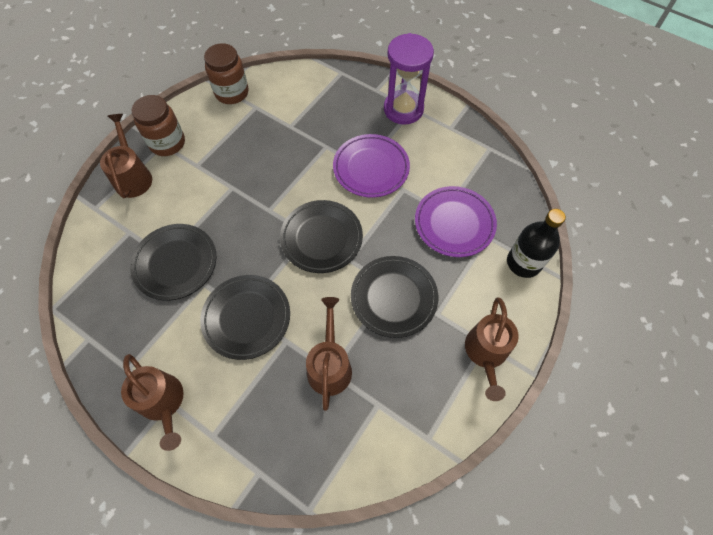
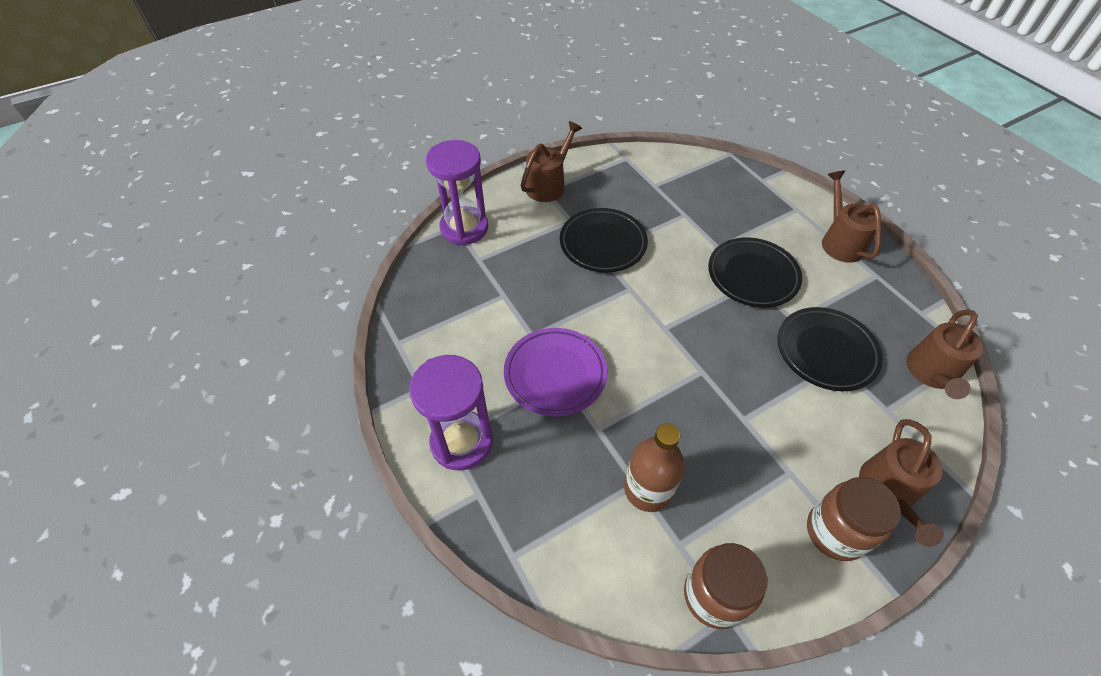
camera: 155 degrees left, 10 degrees down
black plate [280,200,363,273] -> none
brown watering can [306,297,352,411] -> brown watering can moved to [907,310,984,399]
purple plate [415,186,497,257] -> none
black bottle [507,209,566,278] -> purple hourglass [426,140,488,246]
none -> brown bottle [624,423,685,512]

